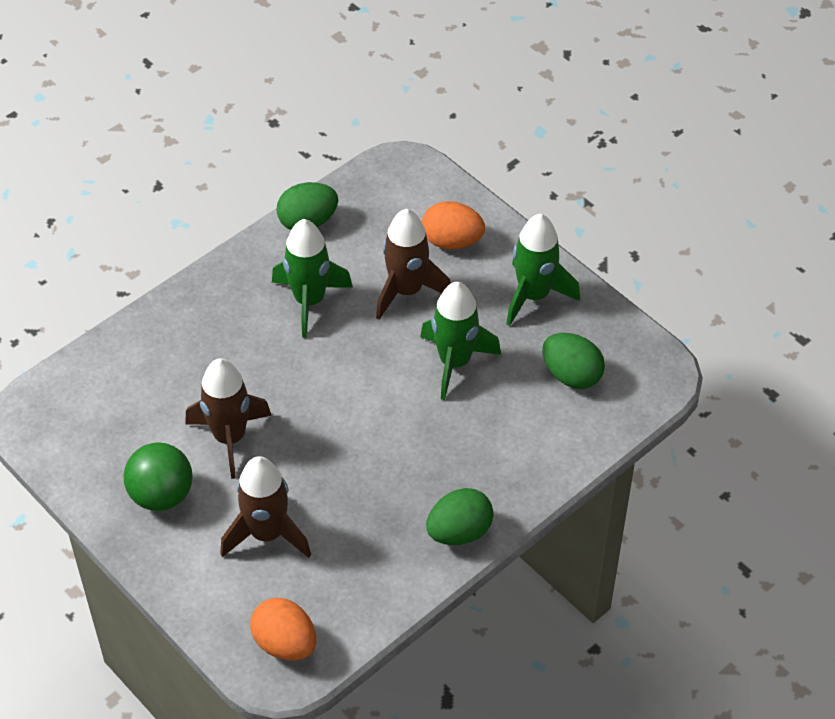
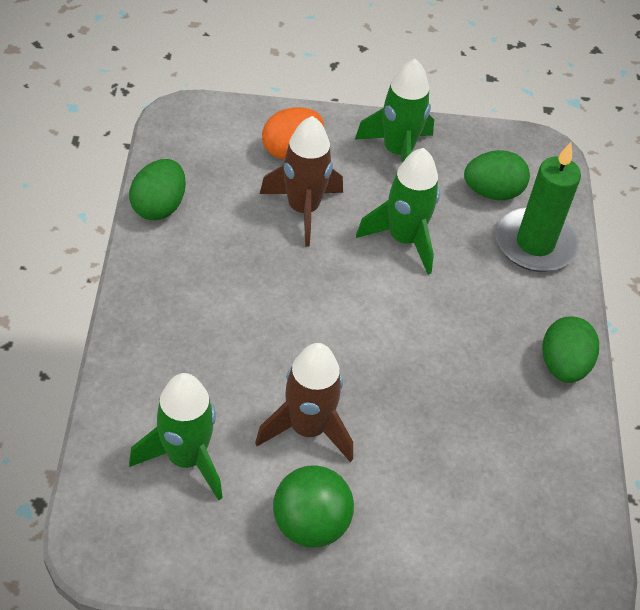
camera: 50 degrees left, 0 degrees up
brown rocket [220,456,311,558] -> none
orange egg [250,598,316,661] -> none
green rocket [272,219,353,338] -> green rocket moved to [129,373,223,501]
none -> green candle [495,142,581,272]

